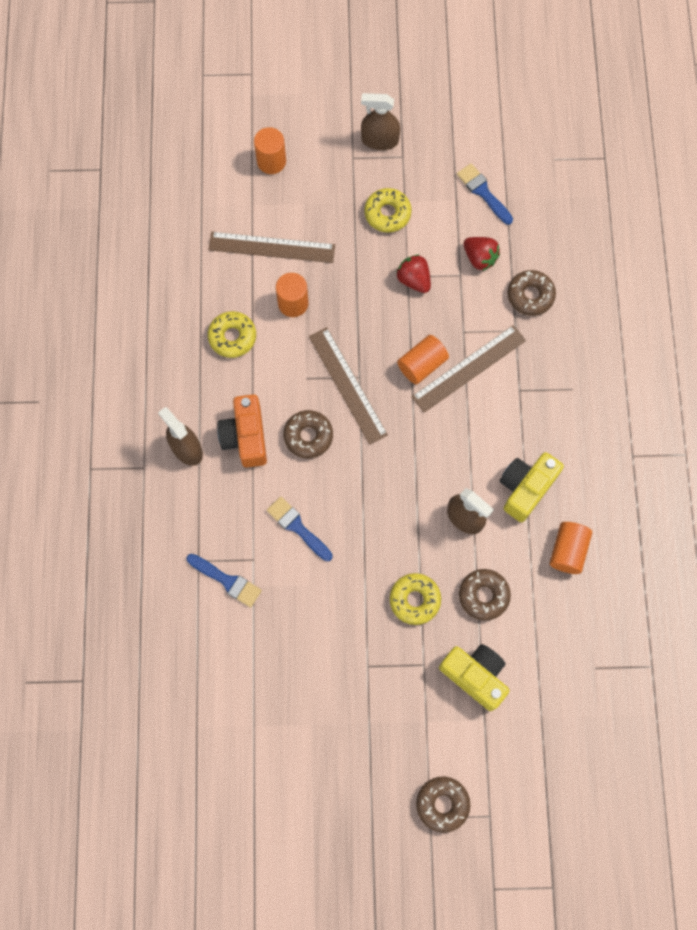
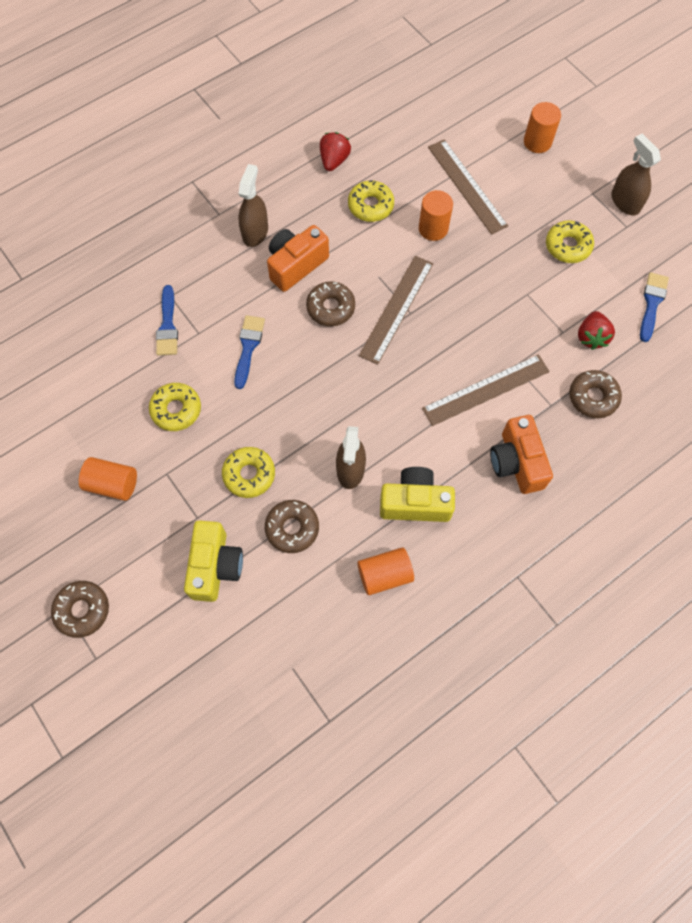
camera: 55 degrees right, 5 degrees down
red strawberry [396,254,431,293] -> red strawberry moved to [320,132,351,171]
orange cylinder [397,335,449,384] -> orange cylinder moved to [79,457,137,501]
brown ruler [412,325,526,413] -> brown ruler turned 45 degrees counterclockwise [422,354,550,426]
none -> yellow donut [149,383,201,431]
none -> orange camera [490,415,553,494]

